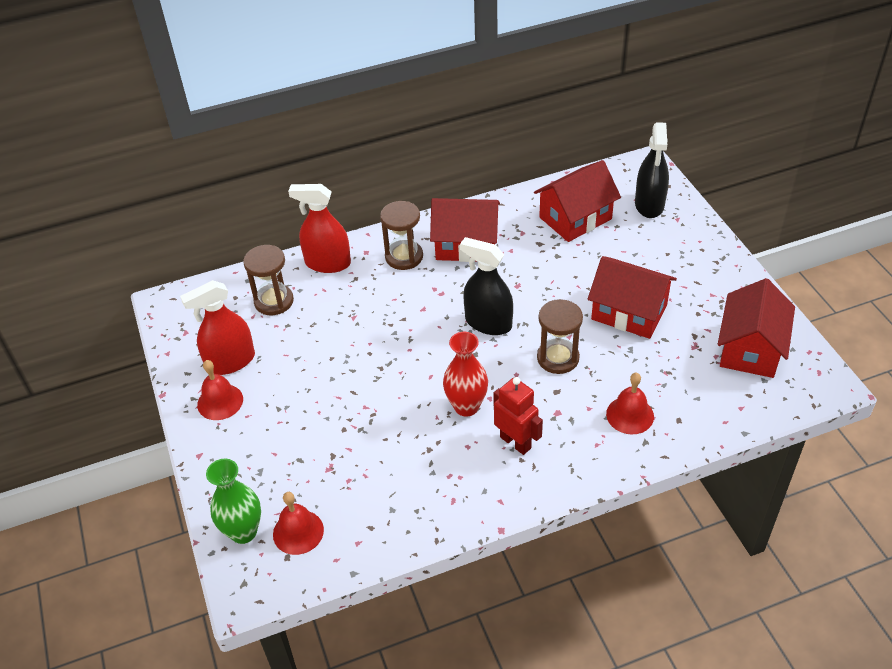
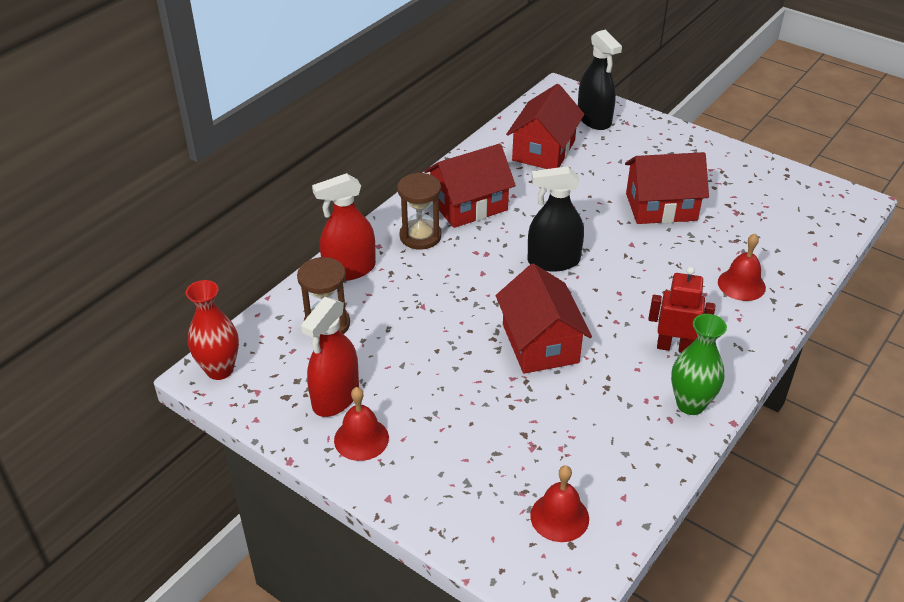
camera: 35 degrees left, 5 degrees down
green vase [206,459,261,544] -> green vase moved to [671,314,727,415]
red vase [443,332,488,417] -> red vase moved to [186,280,239,380]
brown hourglass [537,299,583,374] -> none
red house [718,278,795,378] -> red house moved to [496,263,592,374]

